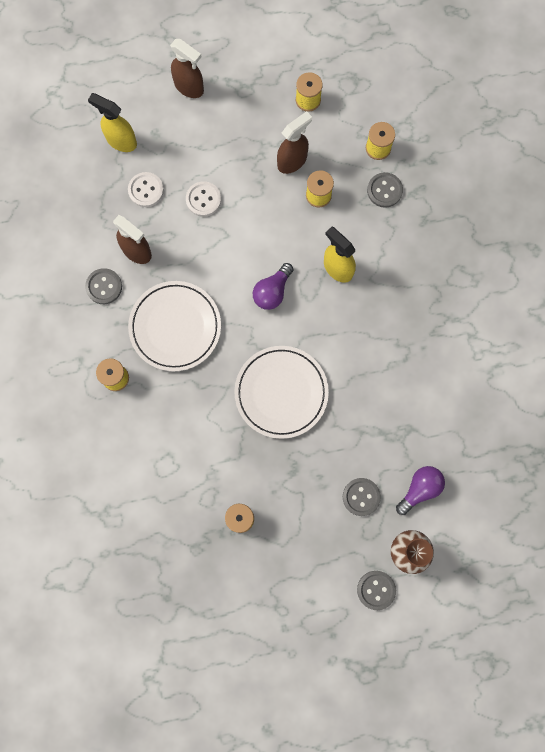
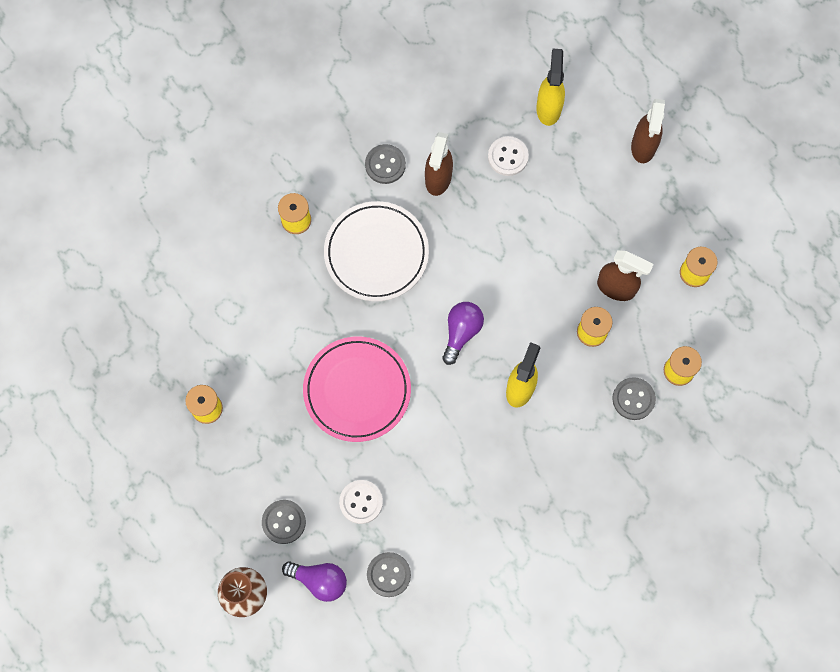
camera: 65 degrees right, 5 degrees down
white button [186,181,221,217] -> white button moved to [339,480,383,524]
white plate [234,346,329,439] -> pink plate [303,337,411,442]
purple light bulb [253,263,293,310] -> purple light bulb turned 105 degrees clockwise [442,302,484,365]
grey button [357,571,396,610] -> grey button moved to [367,552,411,597]

